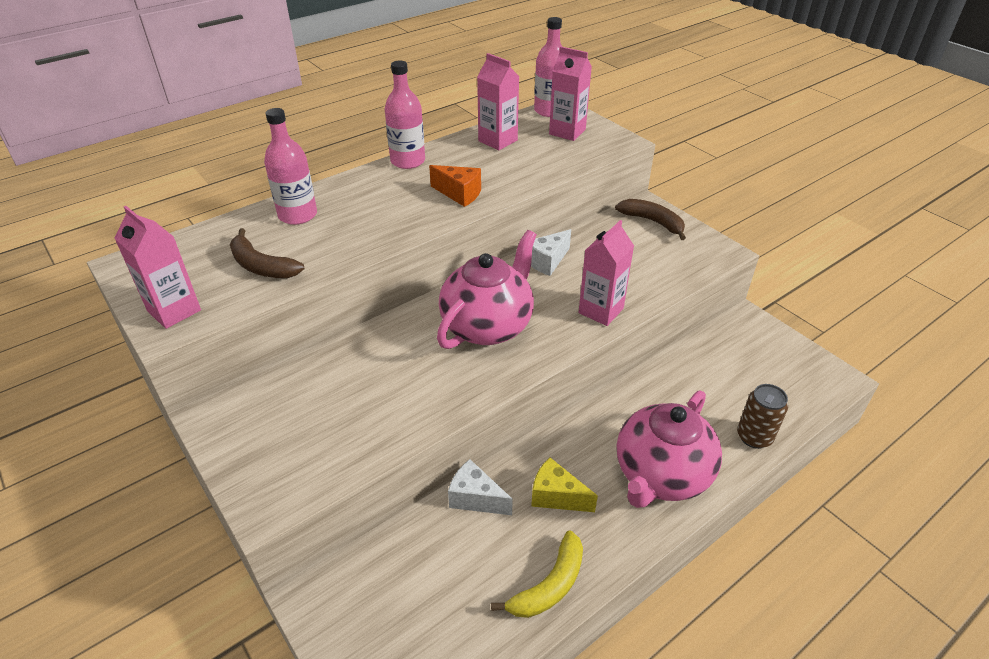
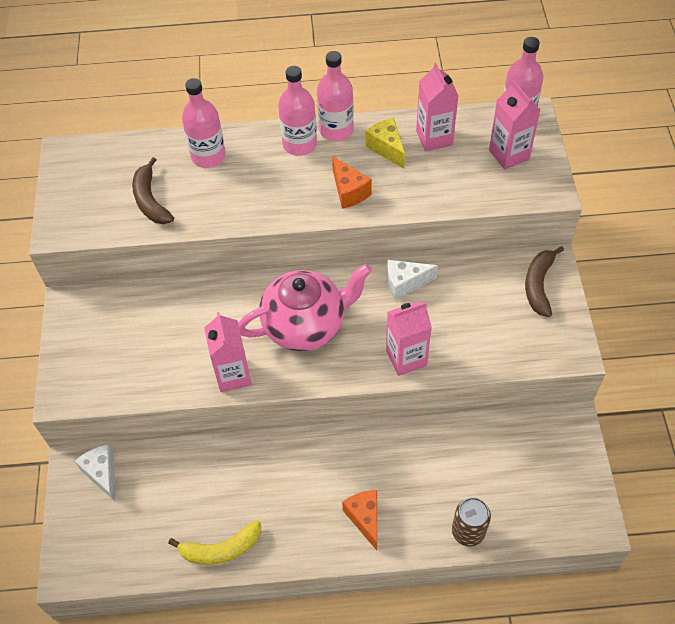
camera: 35 degrees right, 15 degrees up
pink carton [114,206,201,329] -> pink carton moved to [204,312,252,392]
white cheese [448,459,513,515] -> white cheese moved to [75,445,116,502]
yellow cheese [531,457,598,512] -> yellow cheese moved to [365,118,405,169]
brown banana [615,199,686,240] -> brown banana turned 150 degrees counterclockwise [525,246,564,317]
pink teapot [617,390,722,508] -> orange cheese [342,490,377,550]
none -> pink bottle [278,66,317,156]

